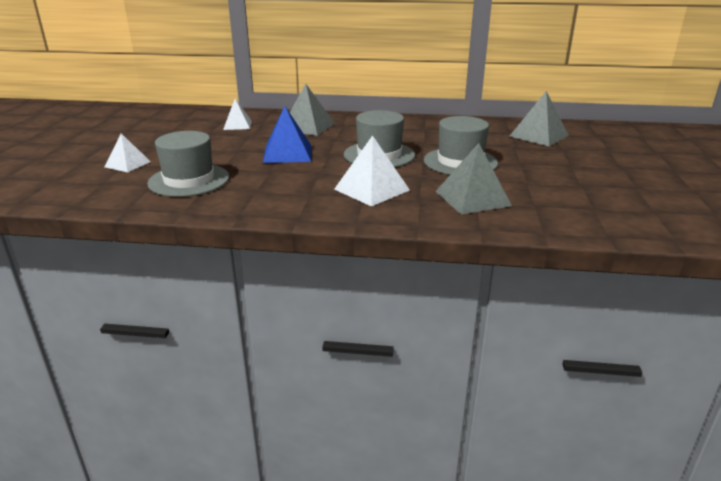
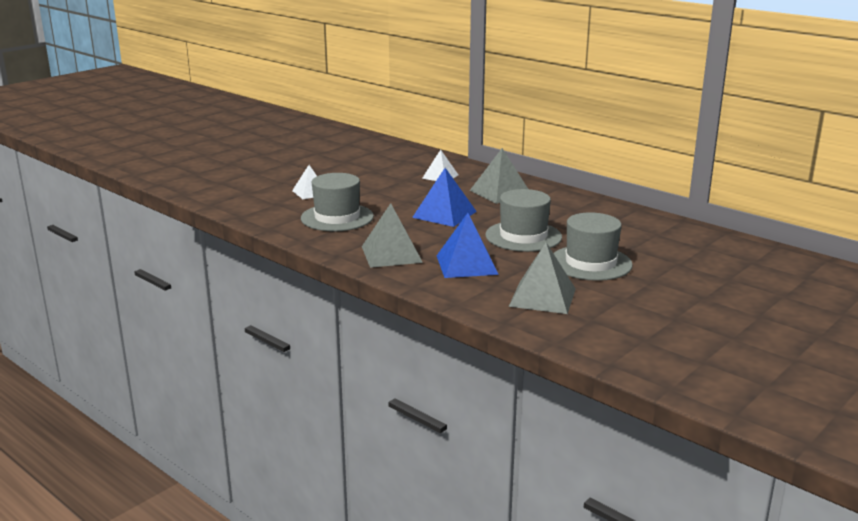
camera: 35 degrees right, 5 degrees down
white pyramid [334,135,410,206] -> blue pyramid [436,213,499,278]
grey pyramid [509,91,569,146] -> grey pyramid moved to [362,203,423,268]

